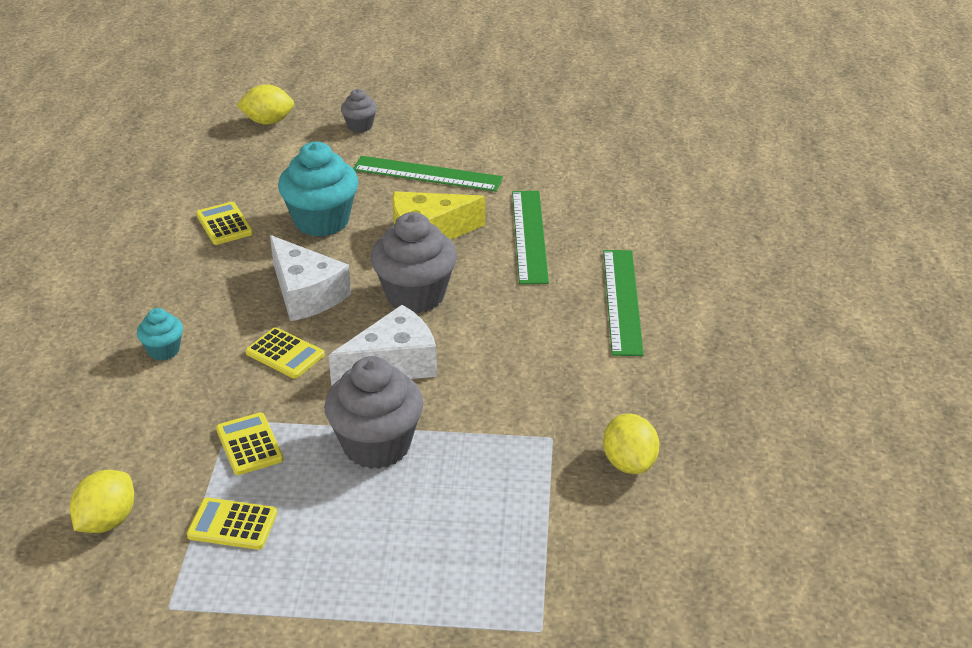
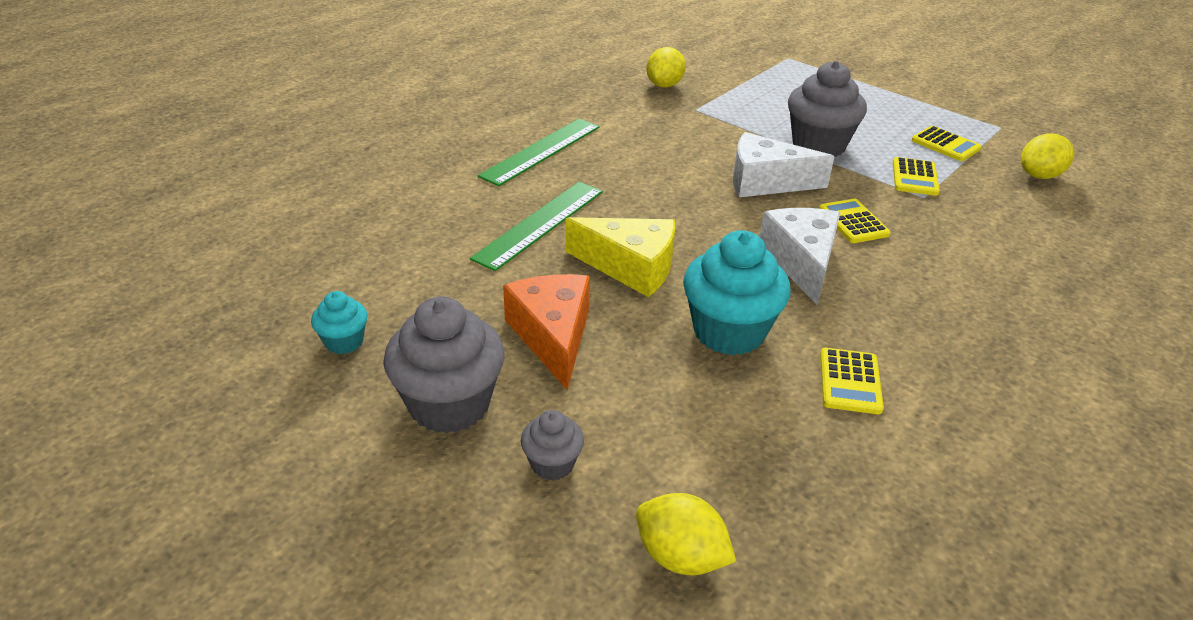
camera: 145 degrees left, 0 degrees up
turquoise cupcake [137,308,183,360] -> turquoise cupcake moved to [311,291,368,354]
green ruler [353,156,503,192] -> orange cheese [503,274,590,390]
grey cupcake [371,212,457,313] -> grey cupcake moved to [383,296,504,434]

